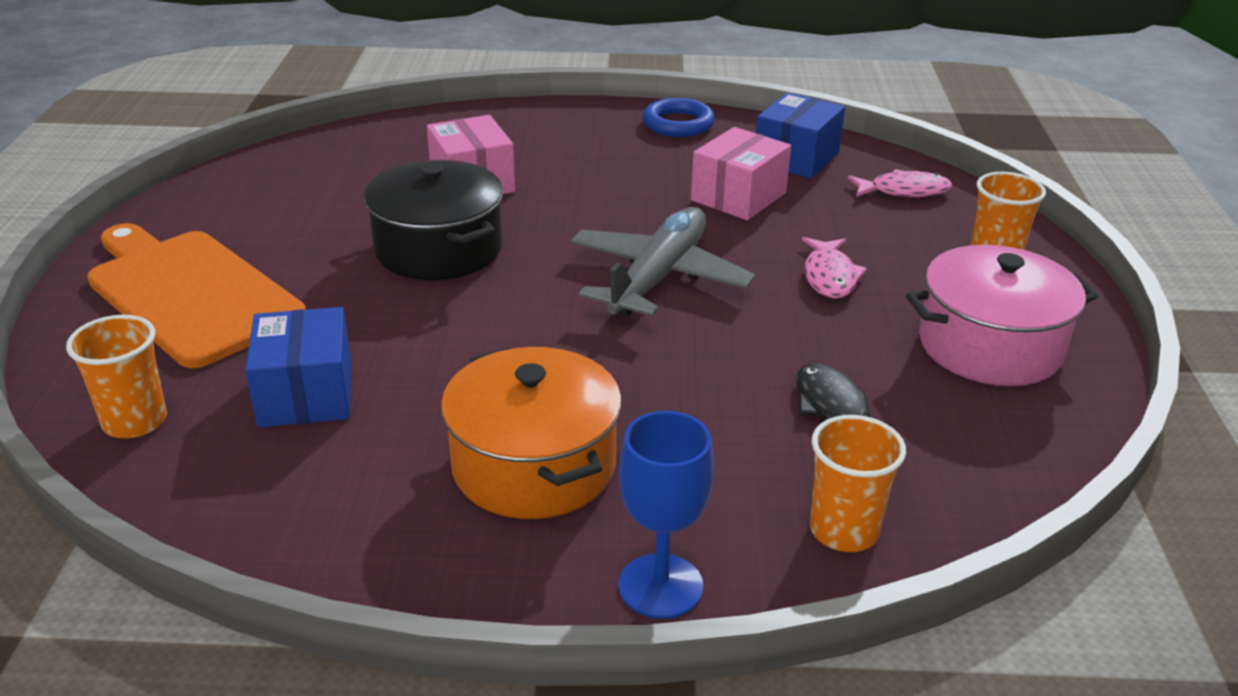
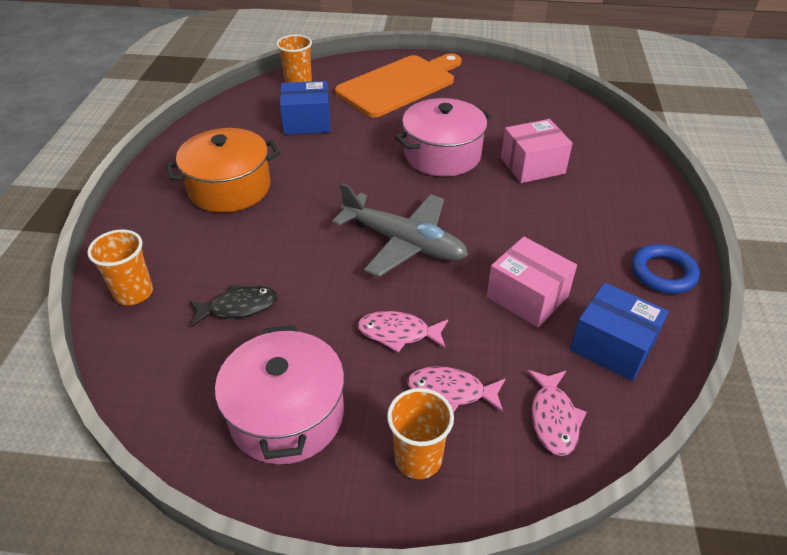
camera: 95 degrees right, 10 degrees up
black pot [364,160,504,280] -> pink pot [395,98,492,177]
blue goblet [619,411,714,619] -> none
none -> pink fish [407,366,505,413]

